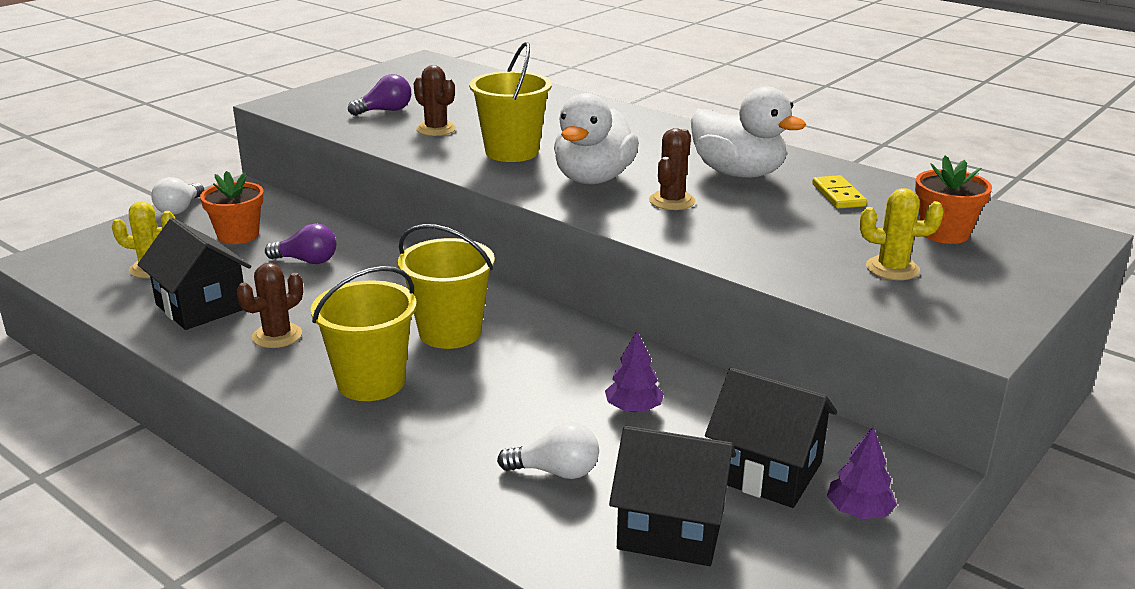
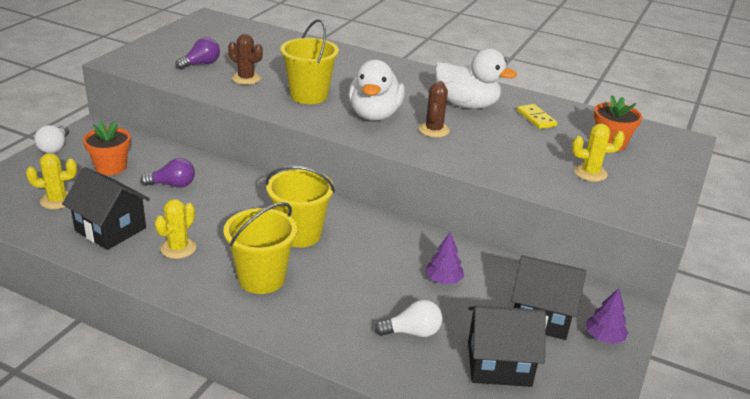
camera: 15 degrees left, 5 degrees up
brown cactus [237,263,303,348] -> yellow cactus [155,199,196,259]

